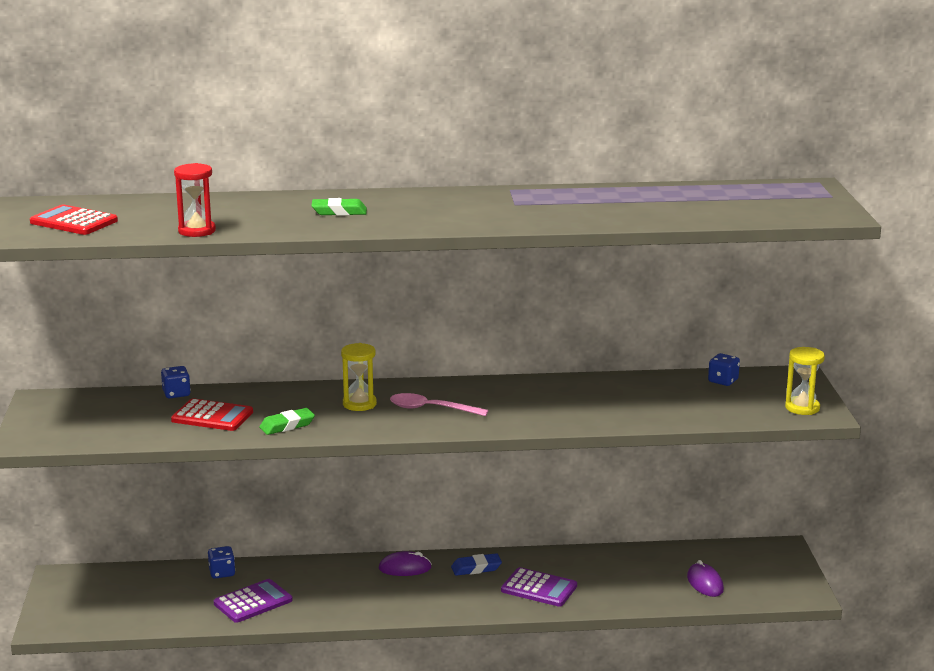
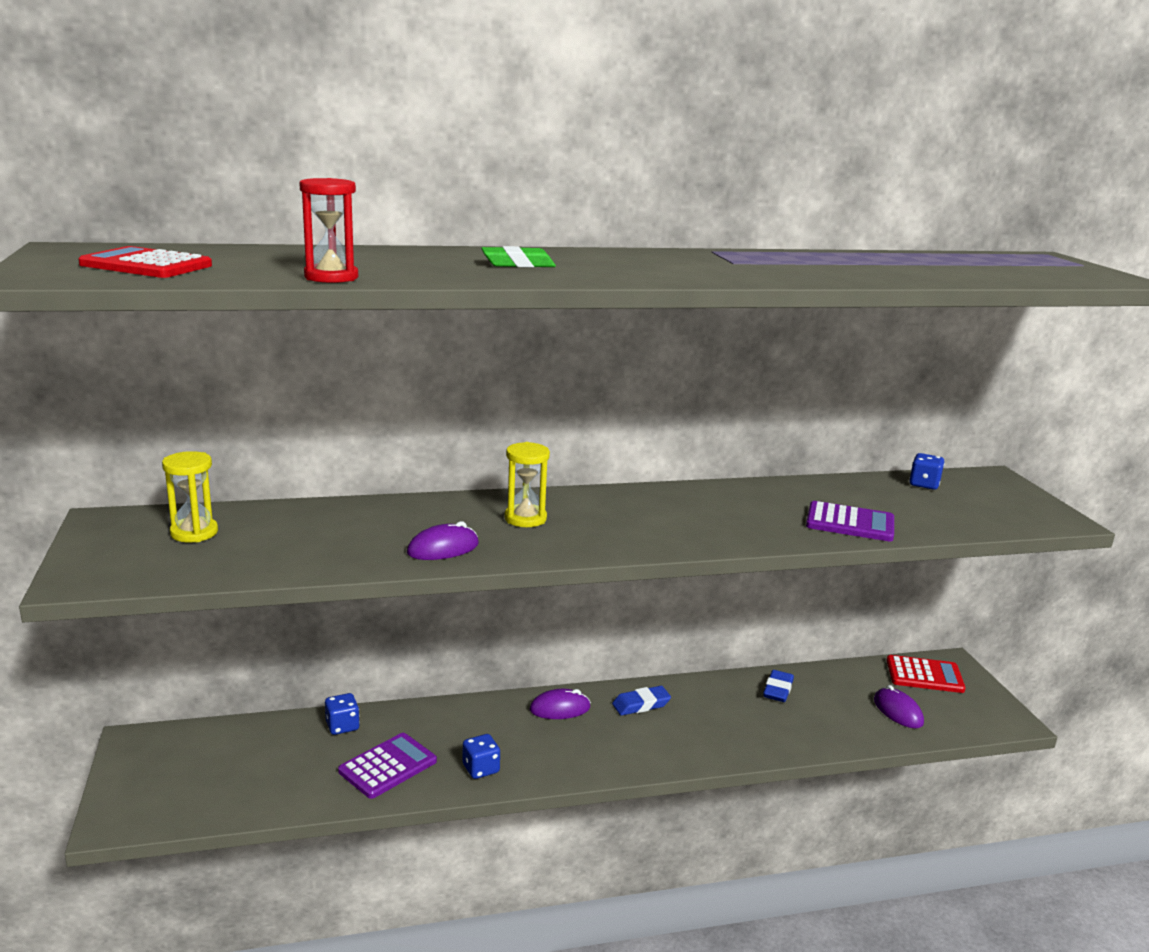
camera: 10 degrees left, 0 degrees up
blue dice [161,366,191,398] -> blue dice moved to [463,734,500,779]
red calculator [171,398,253,431] -> red calculator moved to [887,655,966,693]
green eraser [259,408,315,435] -> purple mouse [407,521,479,560]
pink spoon [390,393,489,416] -> none
purple calculator [501,567,577,607] -> purple calculator moved to [806,501,894,542]
yellow hourglass [785,347,825,415] -> yellow hourglass moved to [162,451,218,542]
none -> blue eraser [763,670,794,702]

